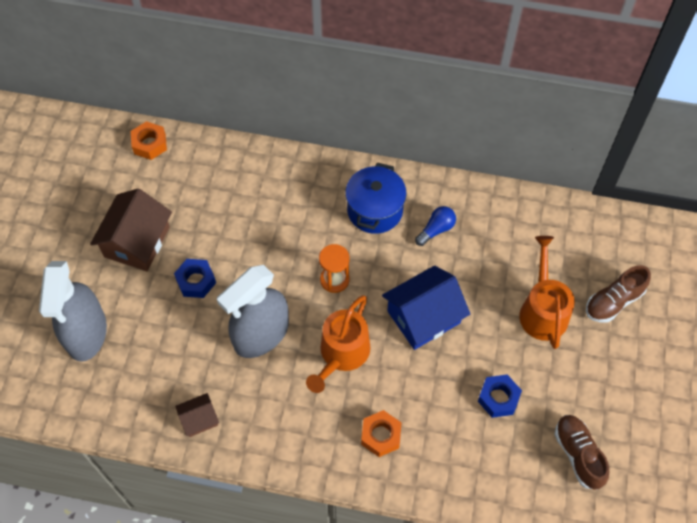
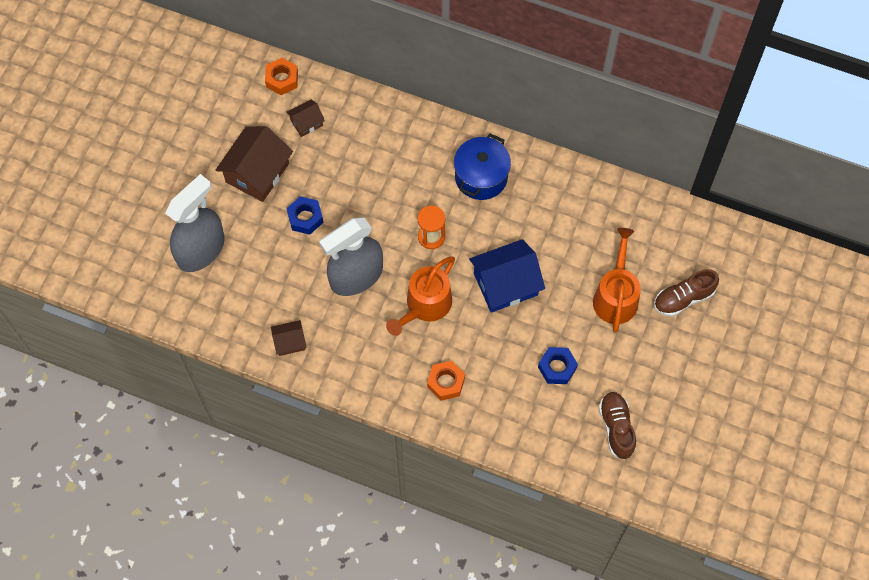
camera: 10 degrees right, 5 degrees up
grey spray bottle [39,261,107,362] -> grey spray bottle turned 150 degrees counterclockwise [165,174,225,272]
blue light bulb [415,206,456,246] -> none
none -> brown house [287,99,325,137]

